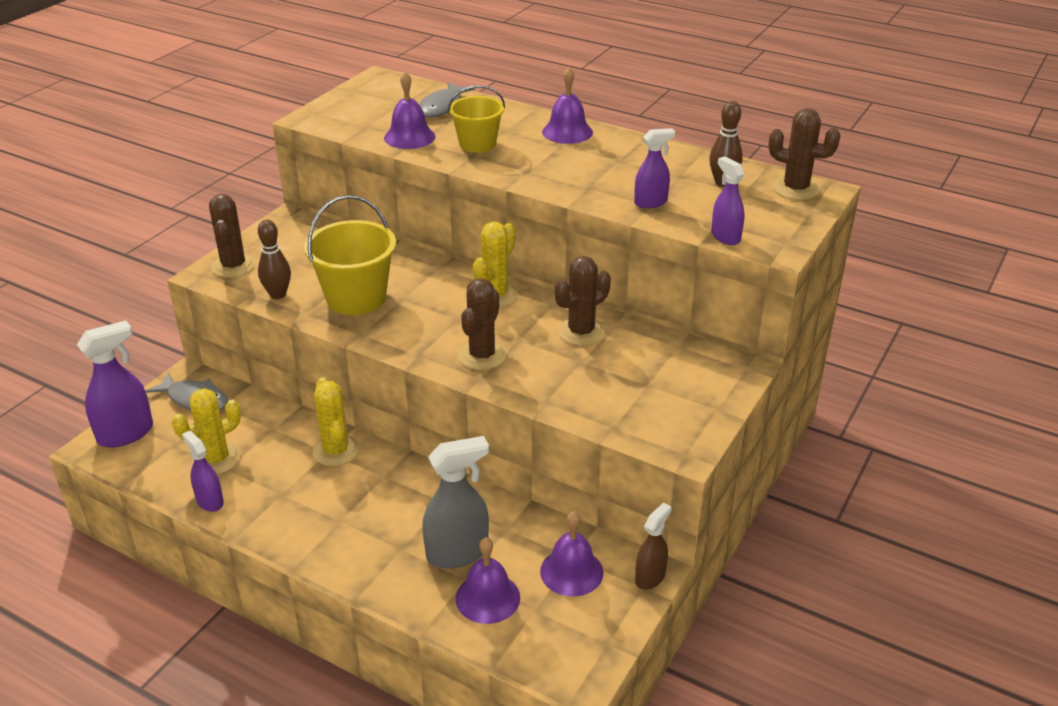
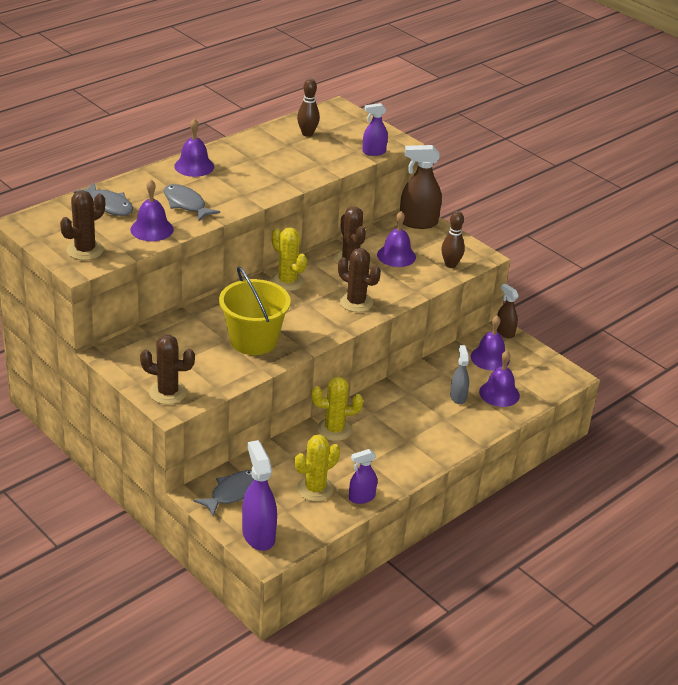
camera: 75 degrees left, 0 degrees up
yellow cactus [172,388,241,474] -> yellow cactus turned 75 degrees clockwise [295,434,340,502]
brown bowling pin [258,219,291,299] -> brown bowling pin moved to [441,211,465,268]
grey spray bottle [422,436,489,568] -> grey spray bottle [450,345,469,404], size x0.60
yellow bucket [448,85,505,153] -> grey fish [164,184,220,221]
purple spray bottle [634,128,675,208] -> none
brown cactus [768,108,841,200] -> brown cactus moved to [60,190,105,260]
none -> purple bell [377,211,416,267]
none -> brown spray bottle [400,145,442,229]

